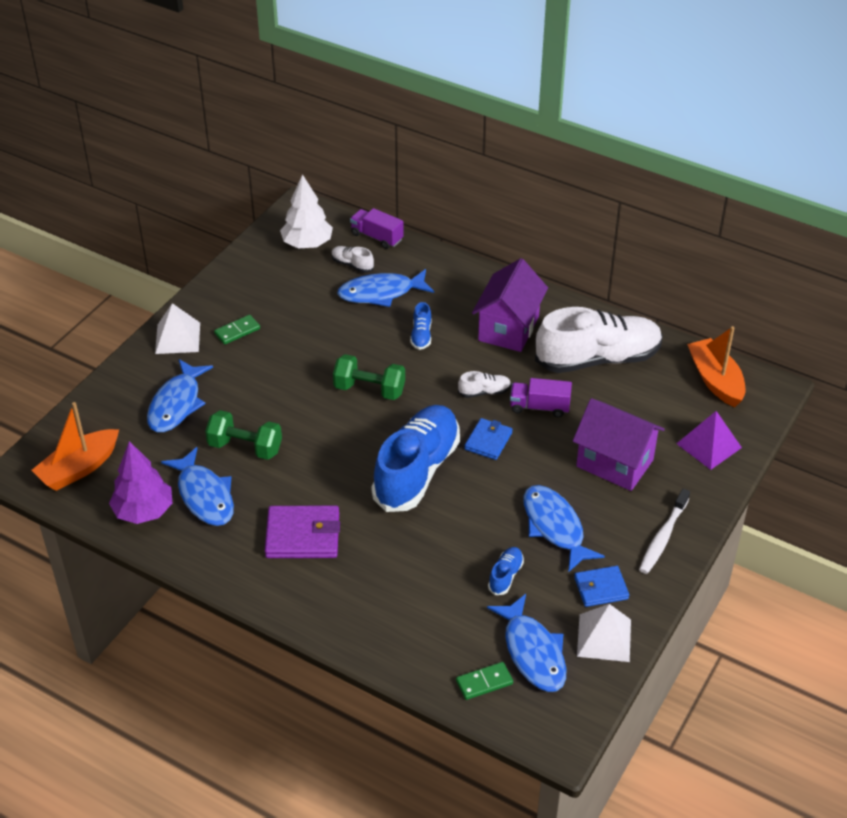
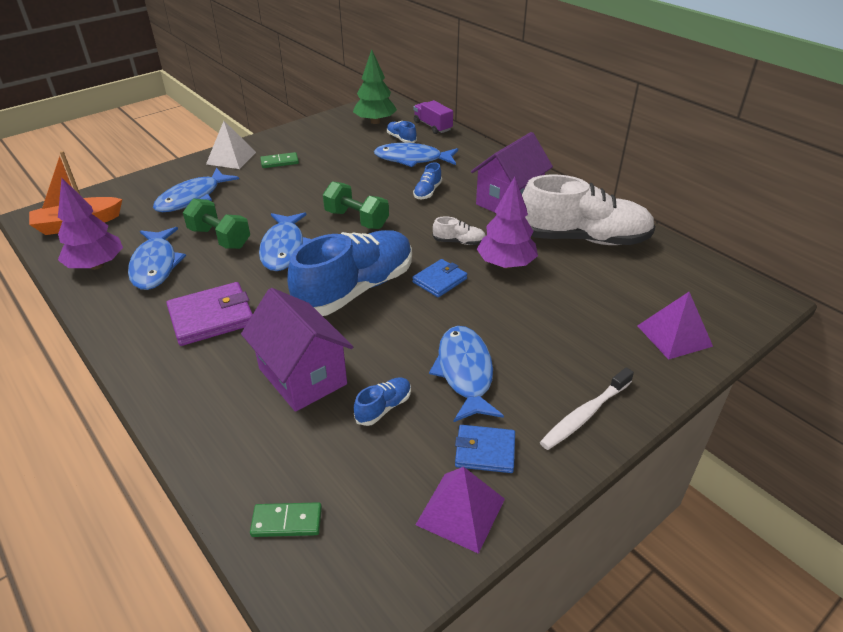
camera: 20 degrees right, 5 degrees down
purple wallet [265,506,340,558] -> purple wallet turned 45 degrees counterclockwise [166,282,253,346]
white tree [280,174,333,248] -> green tree [353,49,397,124]
white shoe [331,246,374,273] -> blue shoe [387,121,417,143]
blue fish [487,594,566,692] -> blue fish moved to [259,213,311,271]
purple truck [510,378,572,417] -> purple tree [477,177,538,268]
purple house [573,398,665,491] -> purple house moved to [241,288,353,412]
white pyramid [577,604,631,662] -> purple pyramid [416,467,505,554]
orange boat [687,326,746,407] -> none

